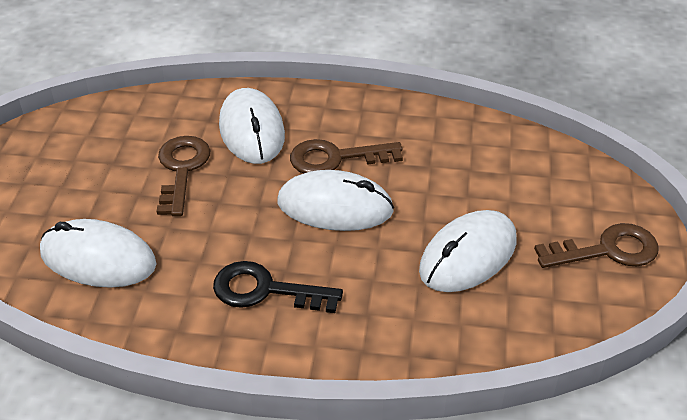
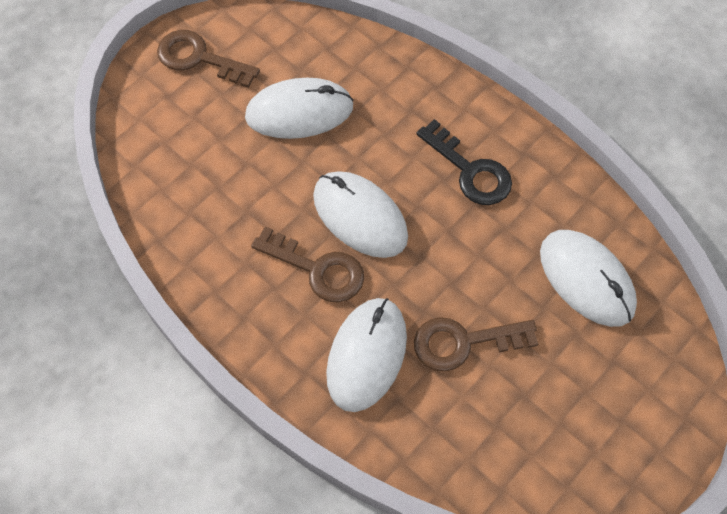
camera: 145 degrees left, 20 degrees up
brown key [157,136,210,216] -> brown key turned 45 degrees clockwise [414,317,538,372]

